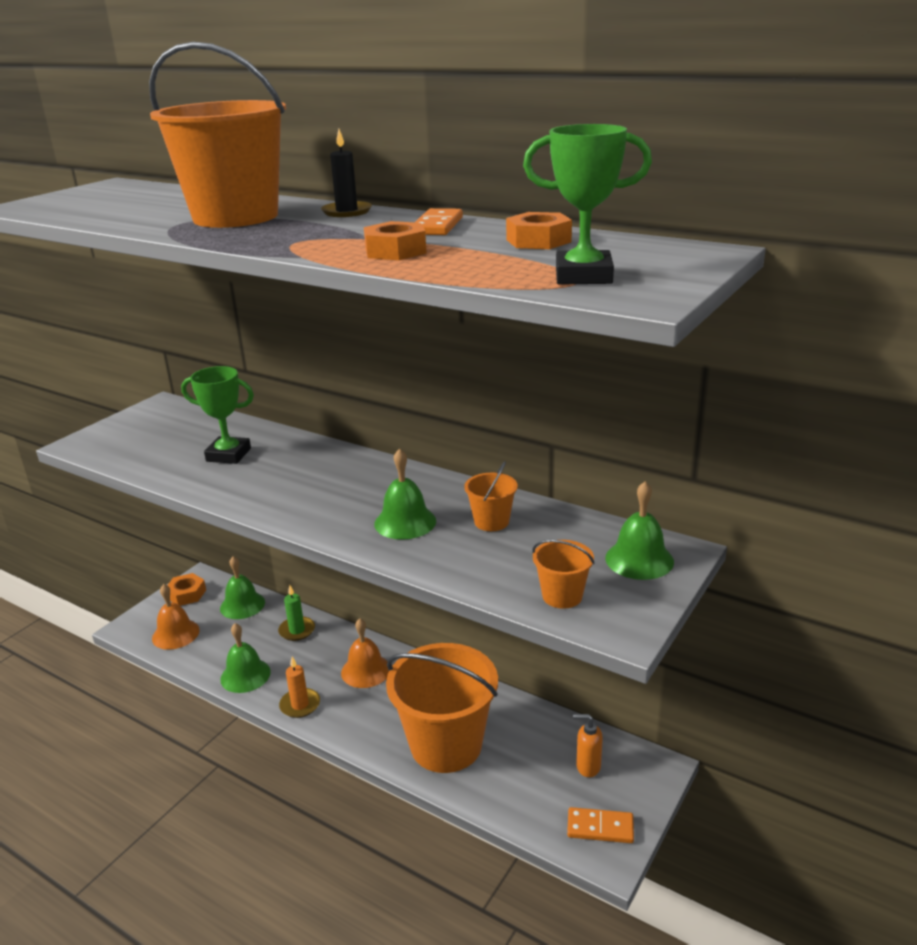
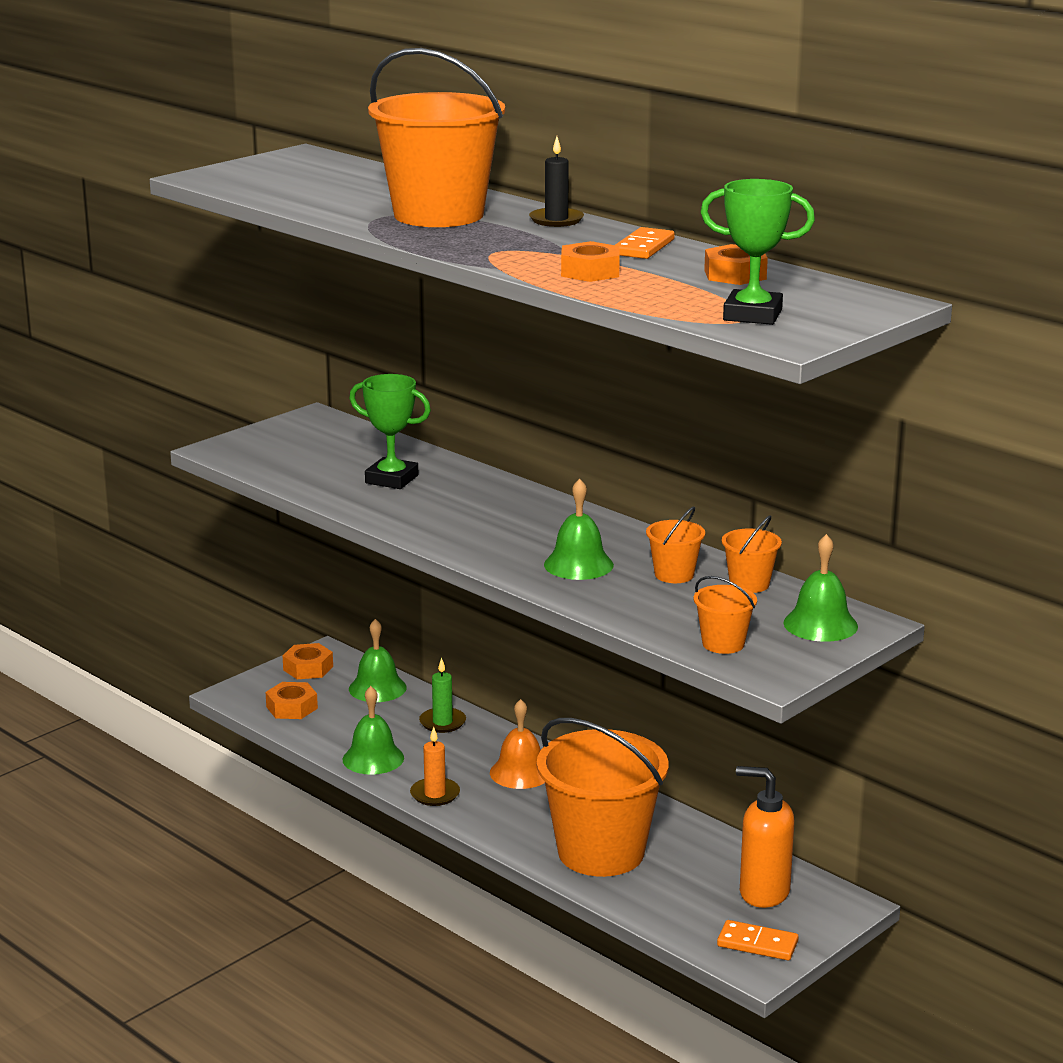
camera: 10 degrees right, 5 degrees down
orange bell [152,584,200,650] -> orange nut [266,682,318,719]
orange soap dispenser [573,714,603,777] -> orange soap dispenser [736,766,794,908], size x1.69
none -> orange bucket [722,515,782,593]

